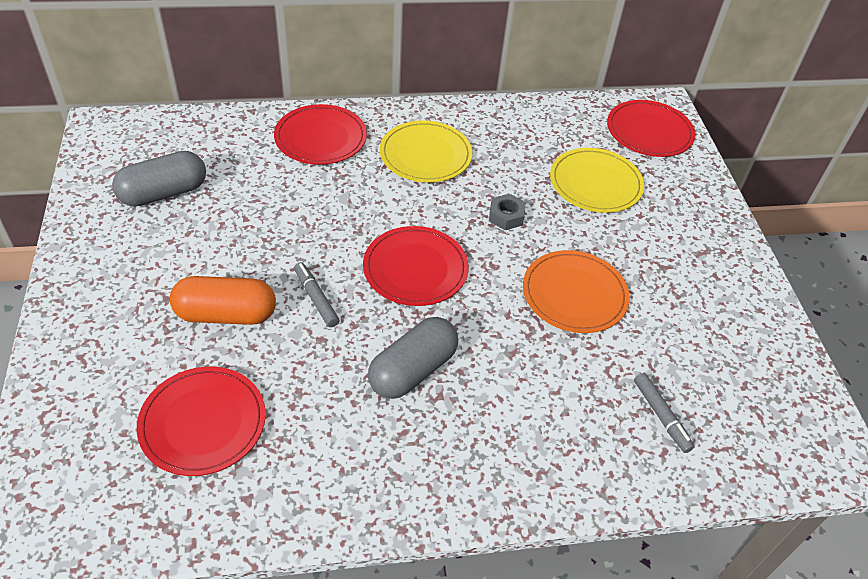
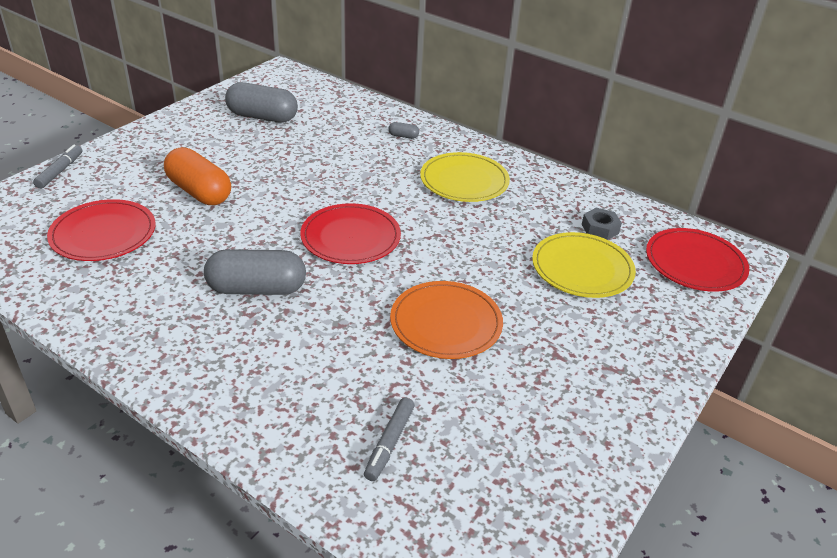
camera: 45 degrees right, 10 degrees down
red plate [274,104,367,165] -> grey capsule [388,122,419,139]
grey marker [294,262,340,327] -> grey marker moved to [33,144,82,189]
grey nut [489,194,525,230] -> grey nut moved to [581,208,622,240]

